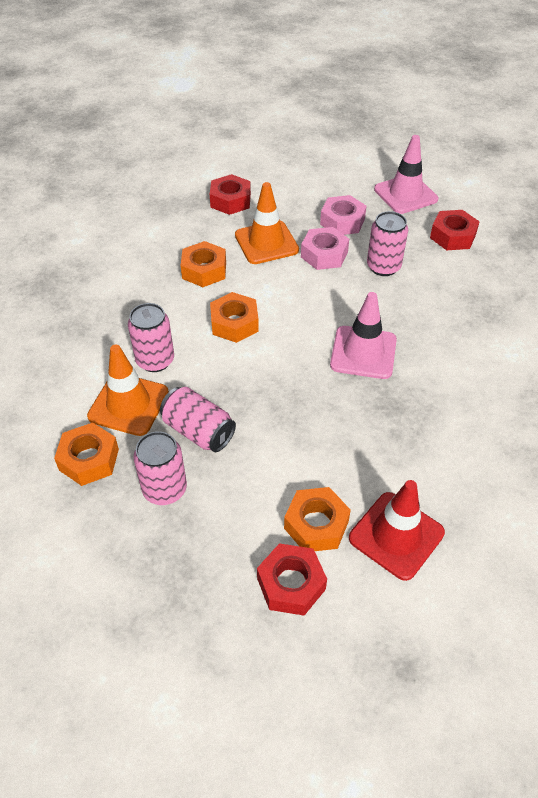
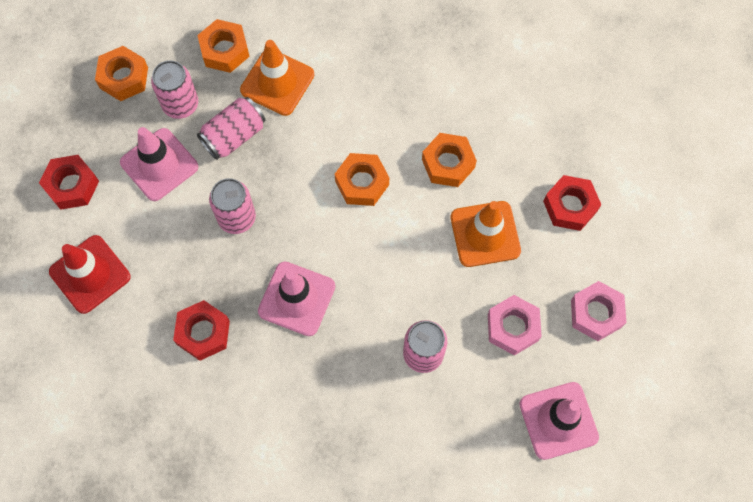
camera: 100 degrees right, 20 degrees up
pink can [128,303,174,372] -> pink can moved to [209,178,256,234]
orange nut [284,487,351,551] -> orange nut moved to [95,46,148,101]
pink nut [301,227,349,270] -> pink nut moved to [571,281,626,341]
red nut [430,210,480,250] -> red nut moved to [173,300,230,361]
none -> pink traffic cone [120,127,198,201]

